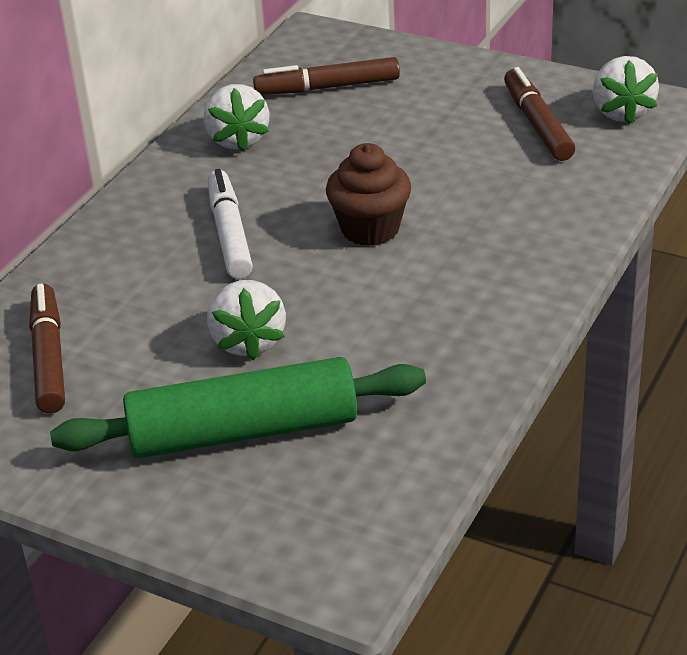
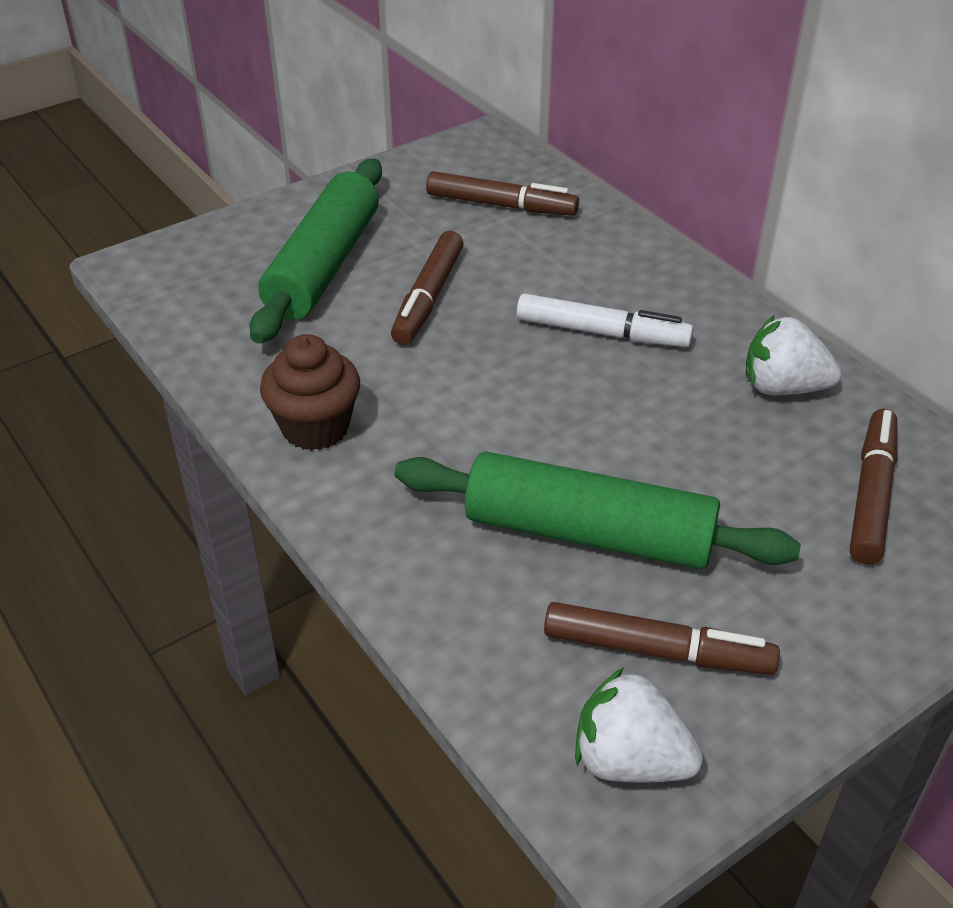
camera: 115 degrees right, 5 degrees up
white strawberry [207,280,286,361] -> brown marker [391,231,464,345]
brown cupcake [326,143,411,246] -> brown cupcake moved to [260,334,360,451]
none -> green rolling pin [394,451,801,569]

